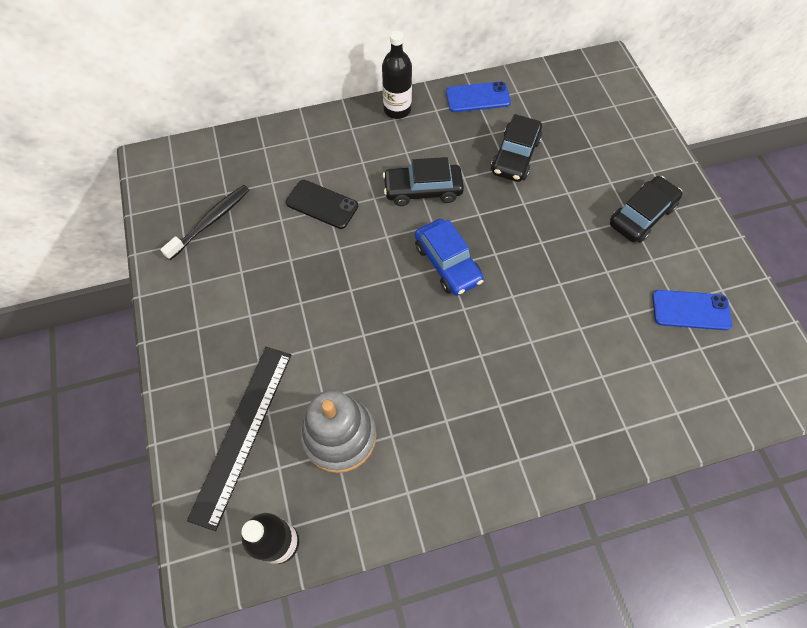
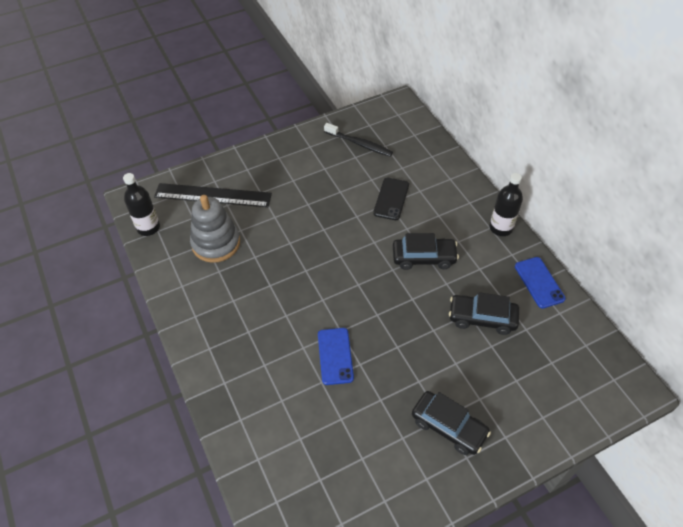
camera: 80 degrees right, 10 degrees down
black car [383,157,464,206] -> black car turned 105 degrees clockwise [393,233,459,270]
blue car [415,219,484,296] -> none
blue phone [652,290,732,330] -> blue phone moved to [318,328,354,385]

